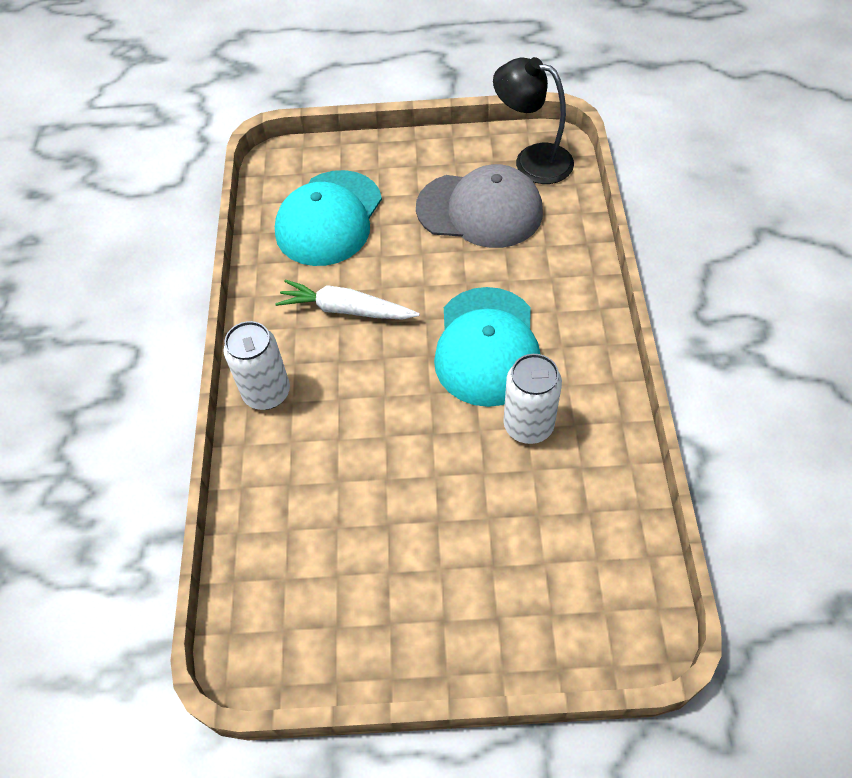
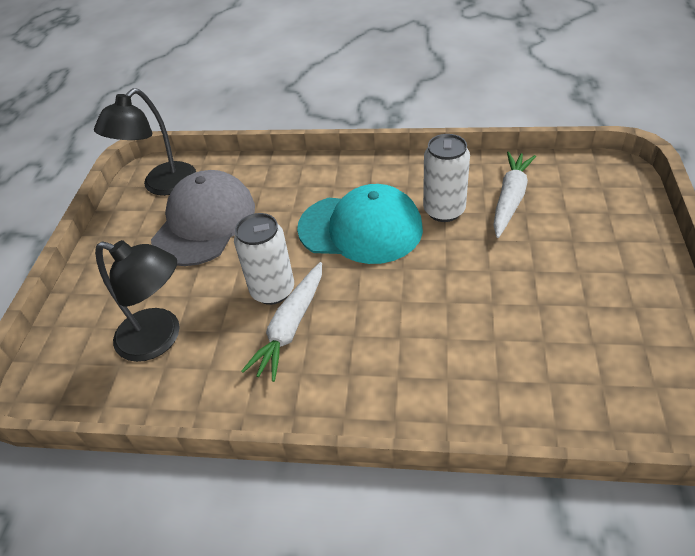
camera: 80 degrees left, 10 degrees down
white can [223,321,290,410] -> white can moved to [234,213,294,305]
turquoise cap [275,170,382,266] -> black lamp [95,240,180,362]
none -> white carrot [493,151,536,238]

